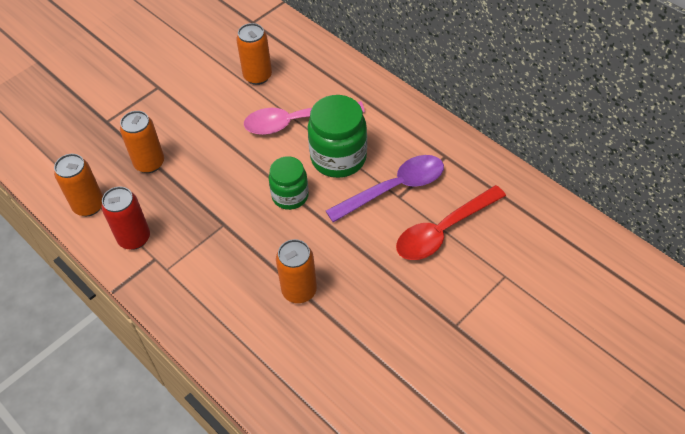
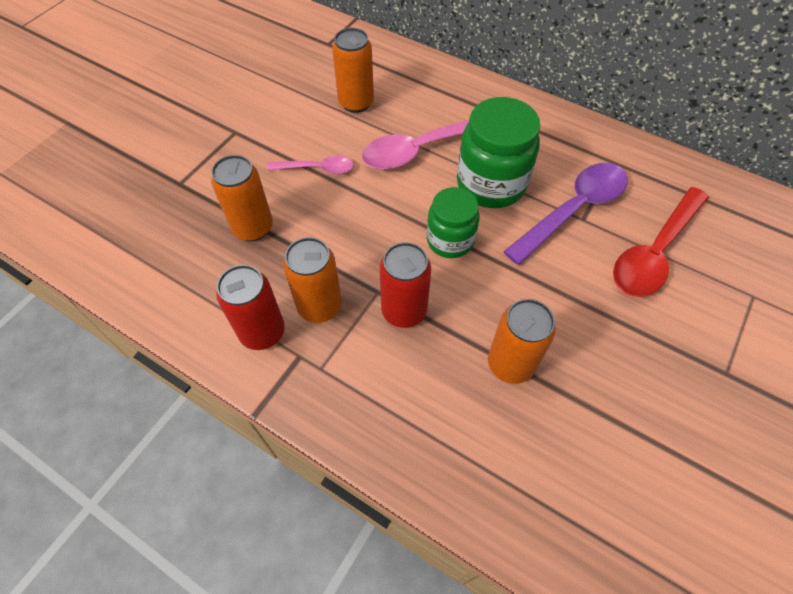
camera: 15 degrees left, 5 degrees up
orange can [54,154,103,216] -> orange can moved to [283,237,342,323]
none -> pink spoon [267,156,354,174]
none -> red can [379,242,431,328]

